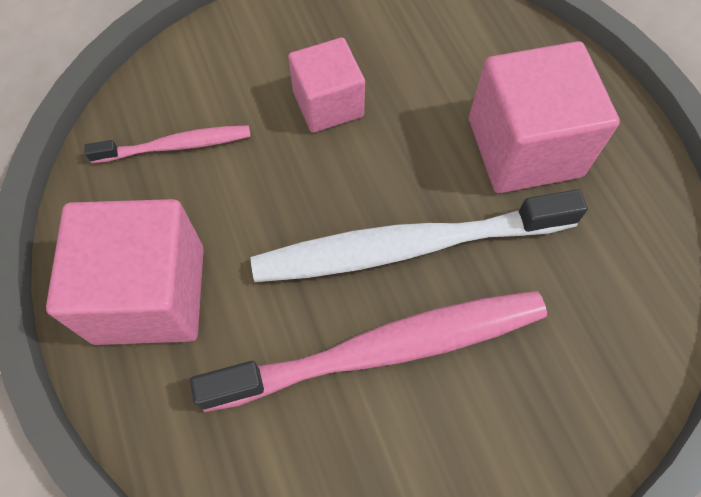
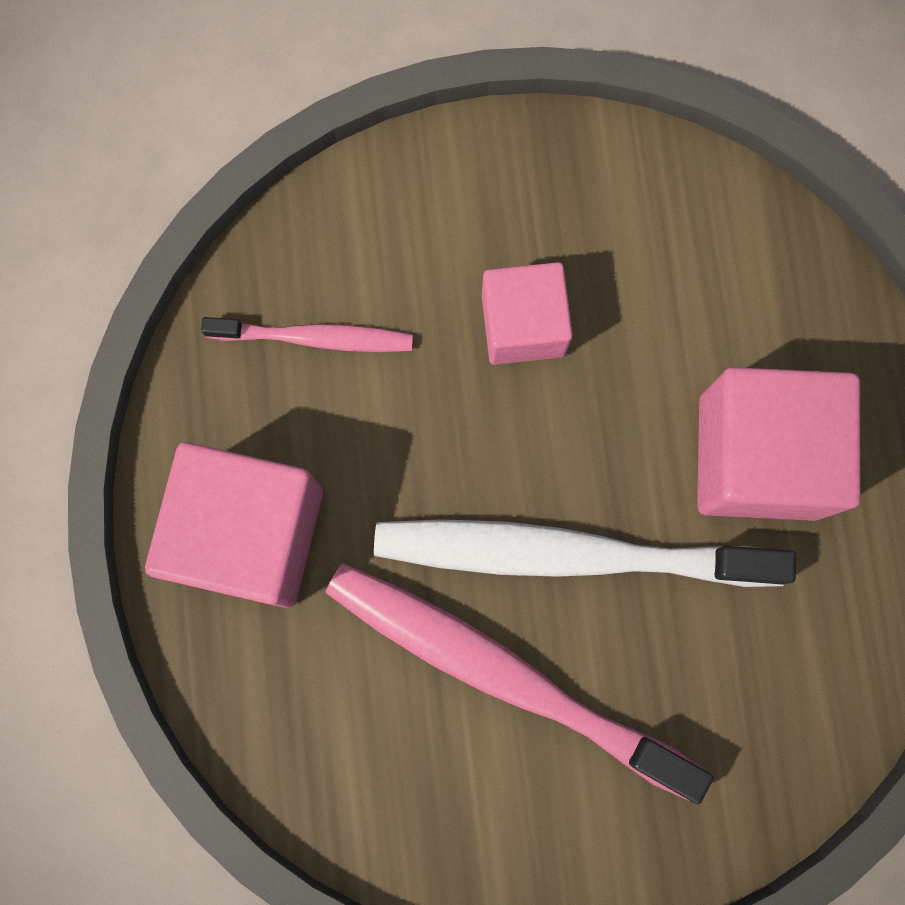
camera: 15 degrees right, 15 degrees up
pink toothbrush [190,291,547,412] -> pink toothbrush turned 150 degrees counterclockwise [325,563,713,804]

